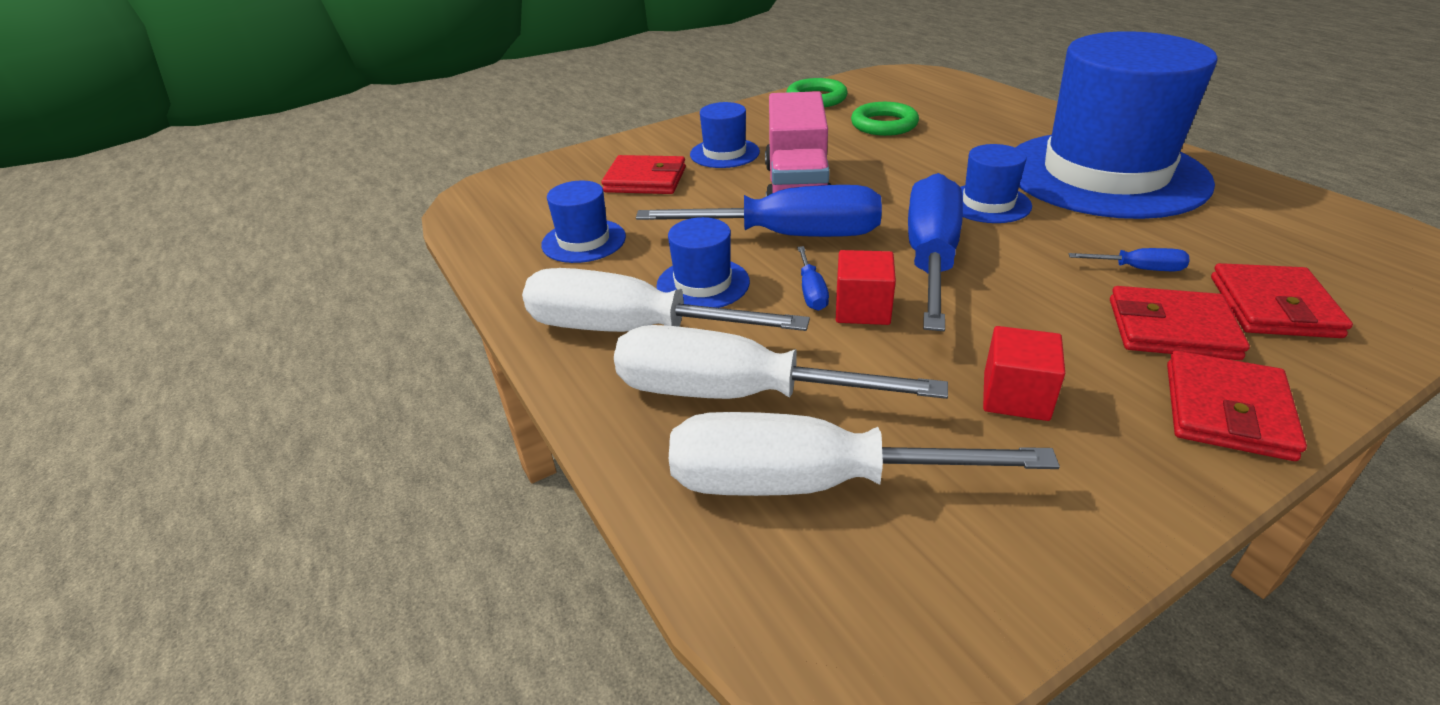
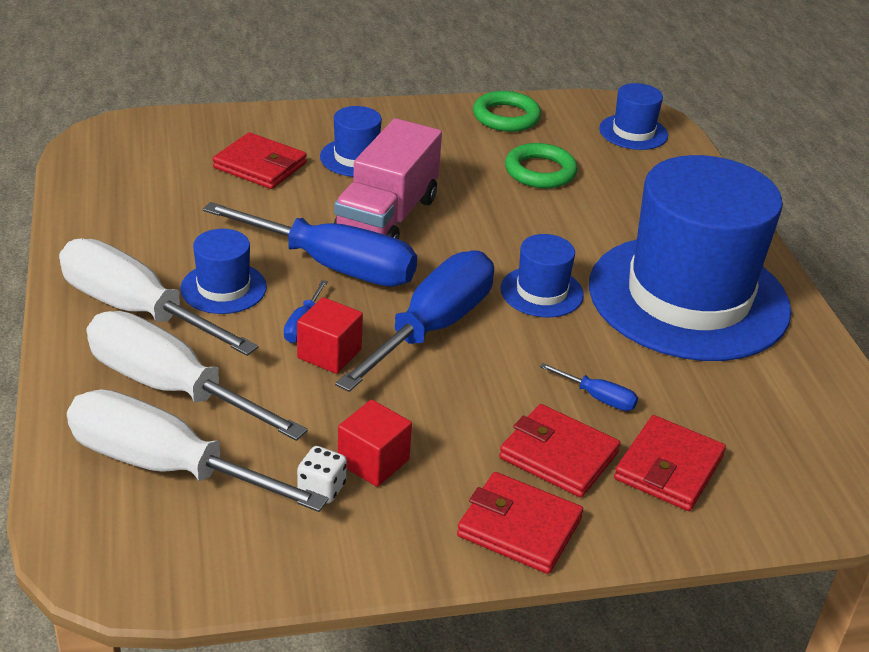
camera: 15 degrees right, 0 degrees up
blue hat [541,180,626,263] -> blue hat moved to [599,83,668,150]
red wallet [1167,351,1307,461] -> red wallet turned 75 degrees clockwise [457,472,583,574]
none -> white dice [297,446,347,503]

